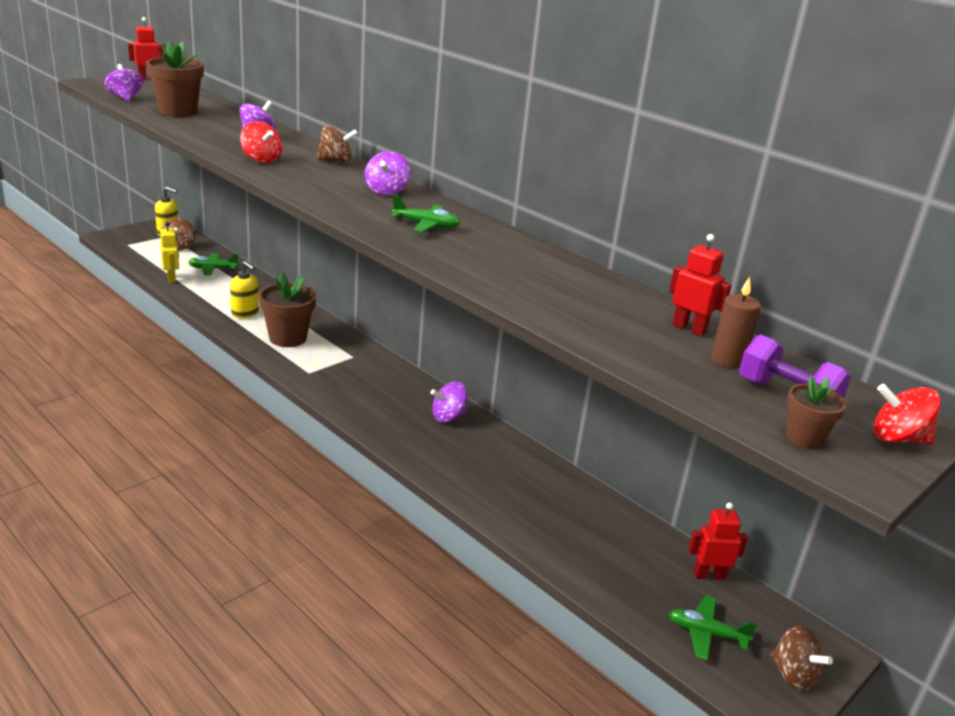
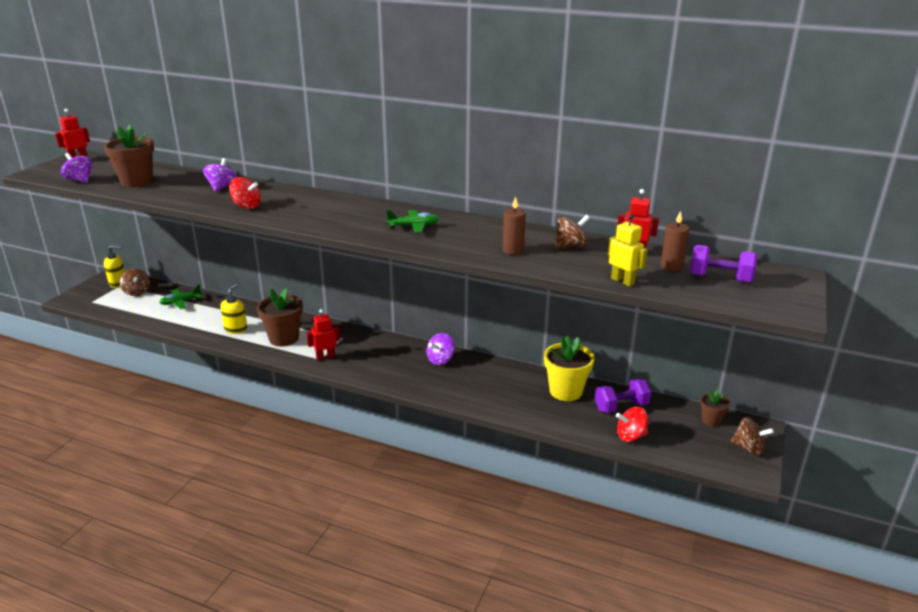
camera: 20 degrees left, 0 degrees up
yellow robot [160,222,179,283] -> yellow robot moved to [608,214,648,287]
yellow soap dispenser [230,261,259,318] -> yellow soap dispenser turned 90 degrees counterclockwise [220,284,247,334]
brown spinning top [316,125,358,164] -> brown spinning top moved to [555,215,589,248]
purple spinning top [365,151,410,195] -> none
green plane [669,595,757,661] -> none
red robot [688,503,748,580] -> red robot moved to [306,309,340,361]
brown flower pot [786,376,846,449] -> brown flower pot moved to [701,390,730,427]
red spinning top [873,384,941,445] -> red spinning top moved to [616,407,648,442]
none -> brown candle [503,197,526,255]
none -> yellow flower pot [544,335,594,401]
none -> purple dumbbell [595,379,652,413]

